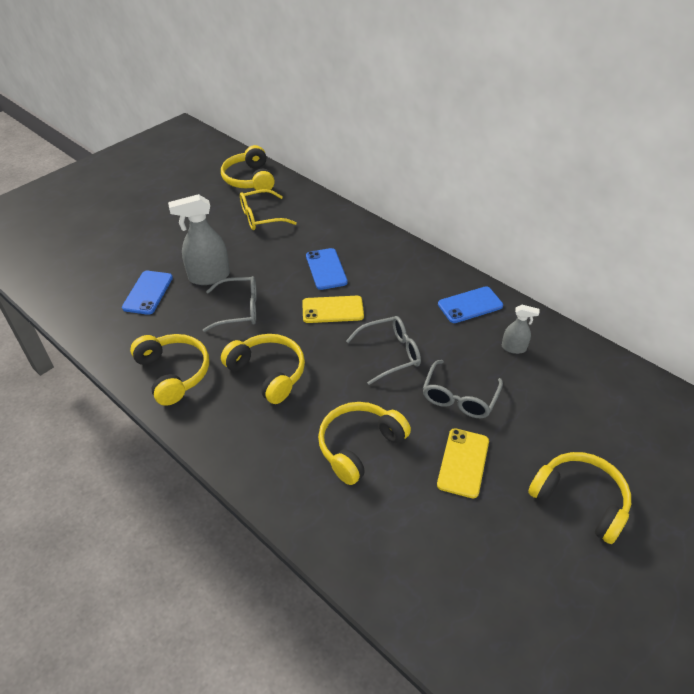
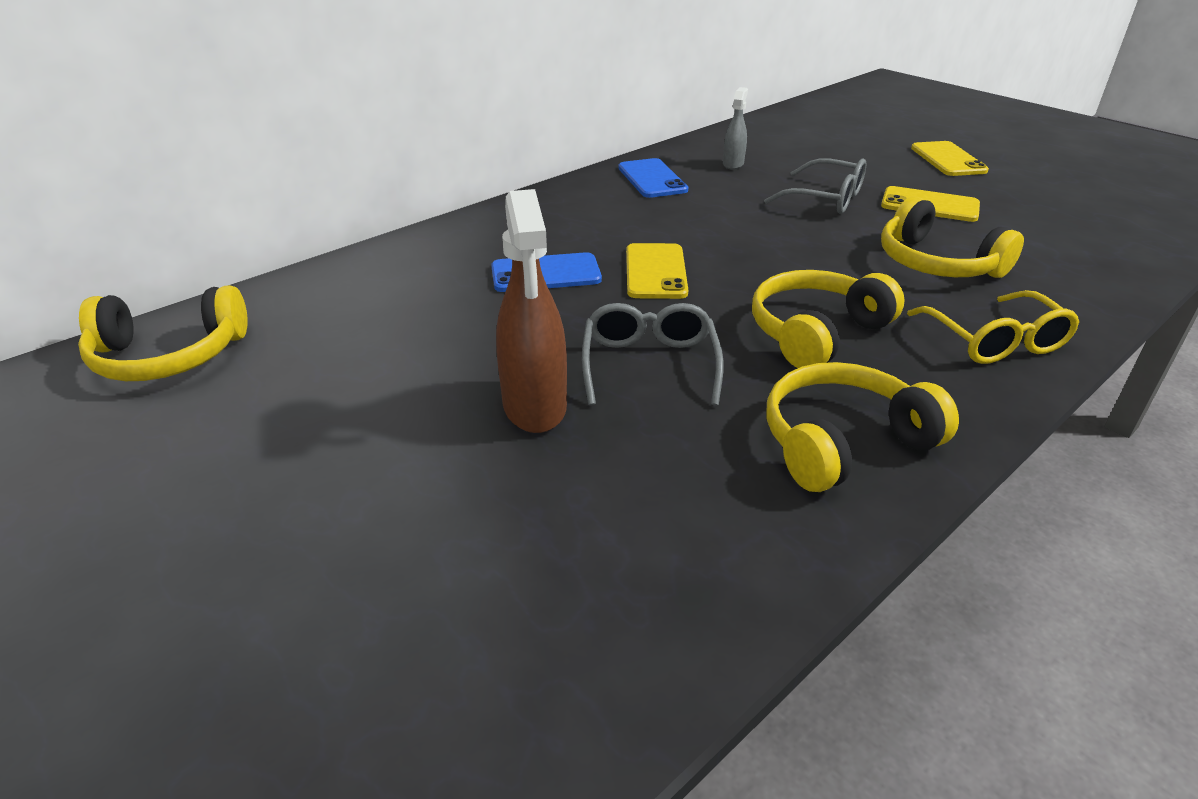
camera: 85 degrees left, 10 degrees down
blue phone [122,271,173,315] -> none
grey spray bottle [168,194,230,285] -> brown spray bottle [496,189,567,433]
yellow glasses [240,189,297,230] -> yellow glasses moved to [907,290,1080,364]
grey glasses [346,316,421,385] -> none
yellow headphones [528,452,631,544] -> yellow phone [911,141,989,176]

